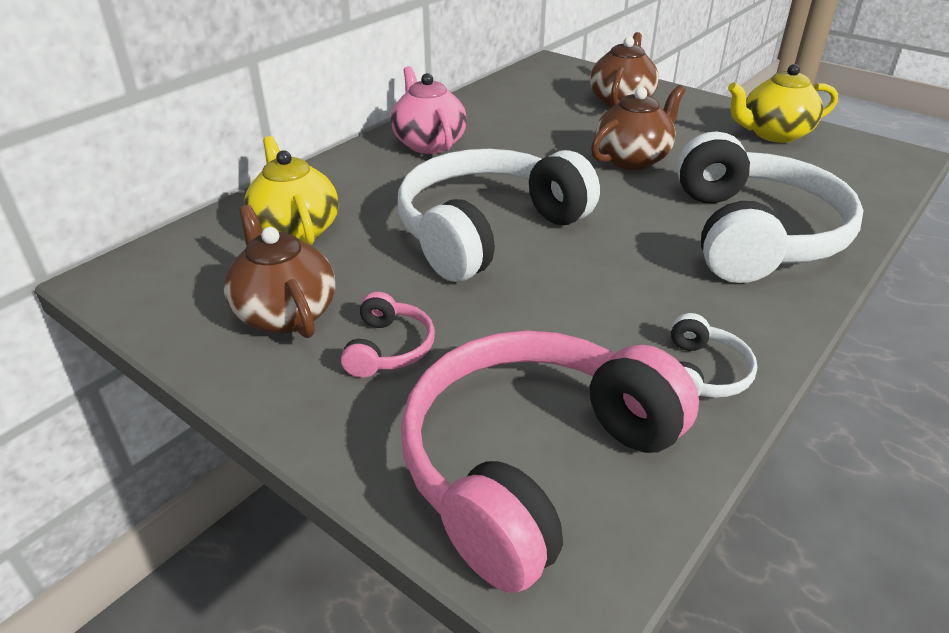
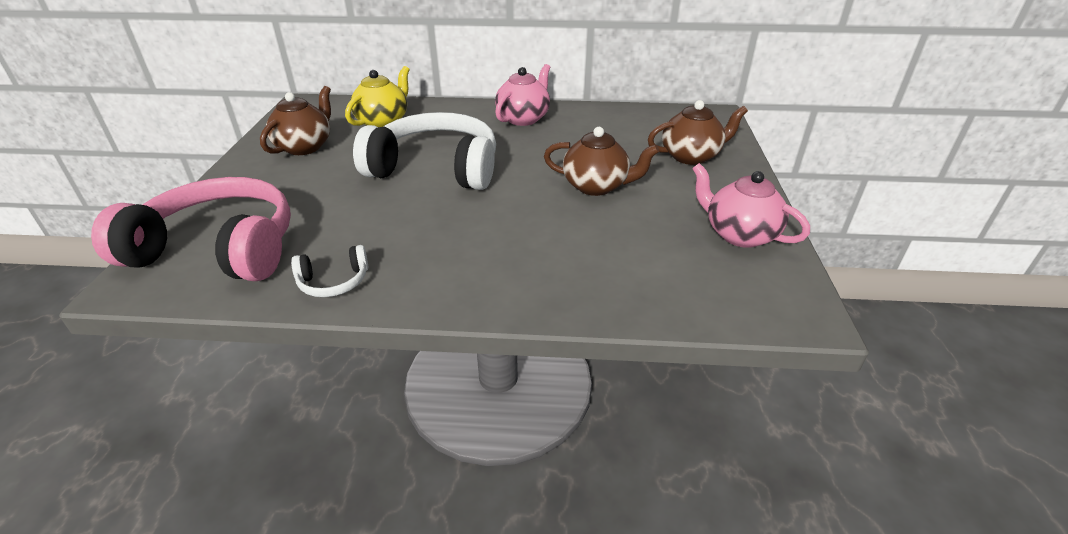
camera: 55 degrees right, 0 degrees up
pink headphones [341,292,435,378] -> none
white headphones [677,132,863,283] -> none
yellow teapot [728,64,838,143] -> pink teapot [692,163,810,248]

